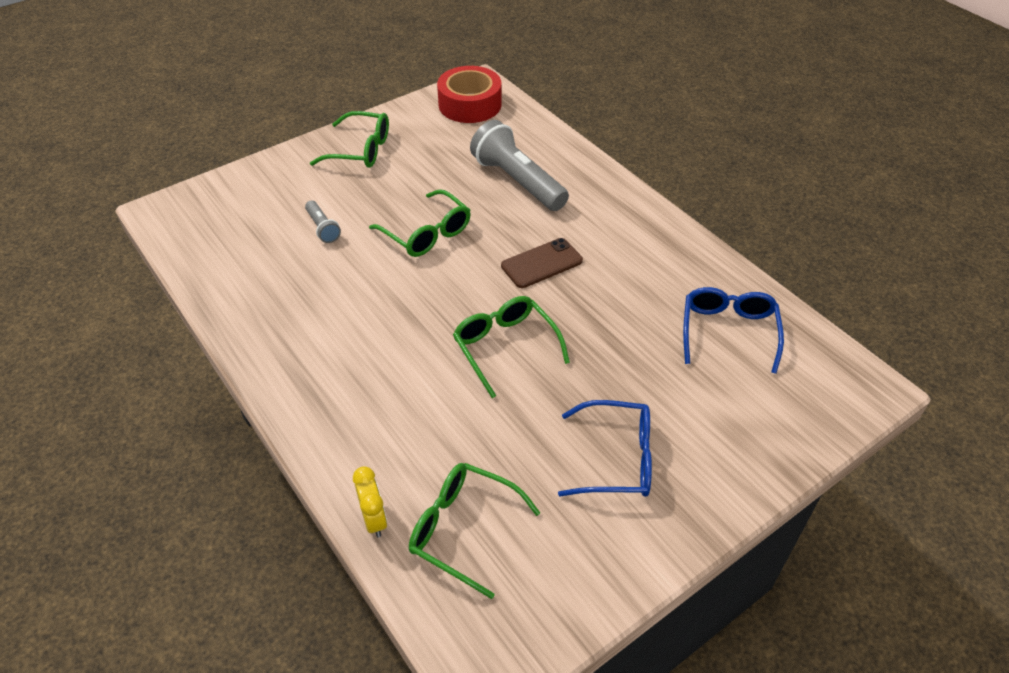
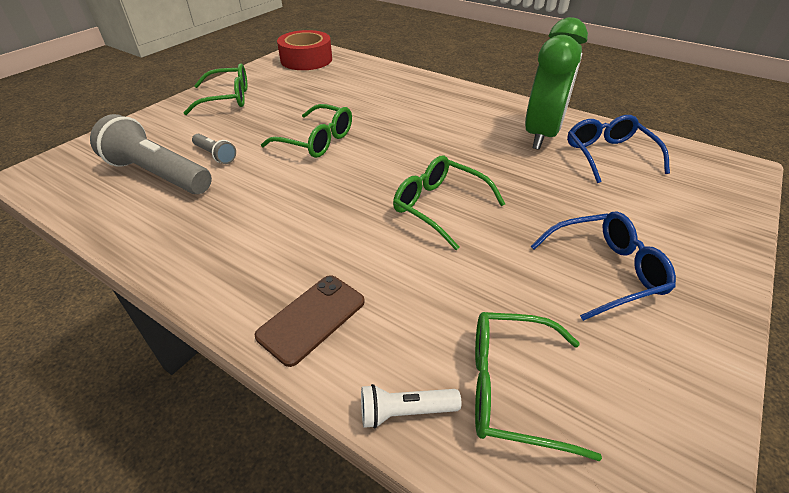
camera: 20 degrees left, 5 degrees down
yellow clock [353,466,387,538] -> white flashlight [361,384,462,429]
grey flashlight [470,120,569,211] -> grey flashlight moved to [90,114,212,194]
brown phone [501,238,583,288] -> brown phone moved to [255,275,365,367]
none -> green clock [525,17,588,150]

